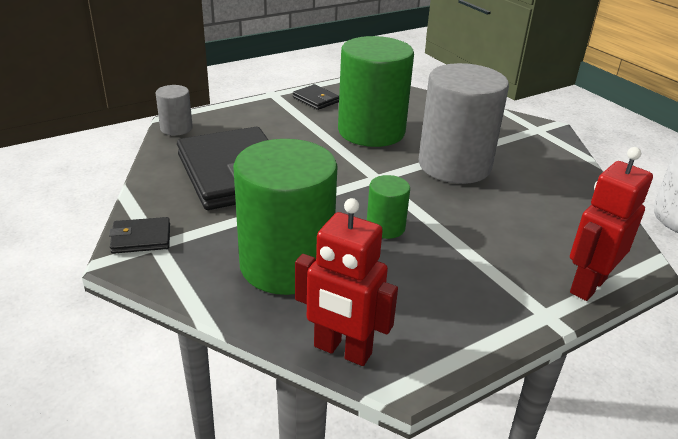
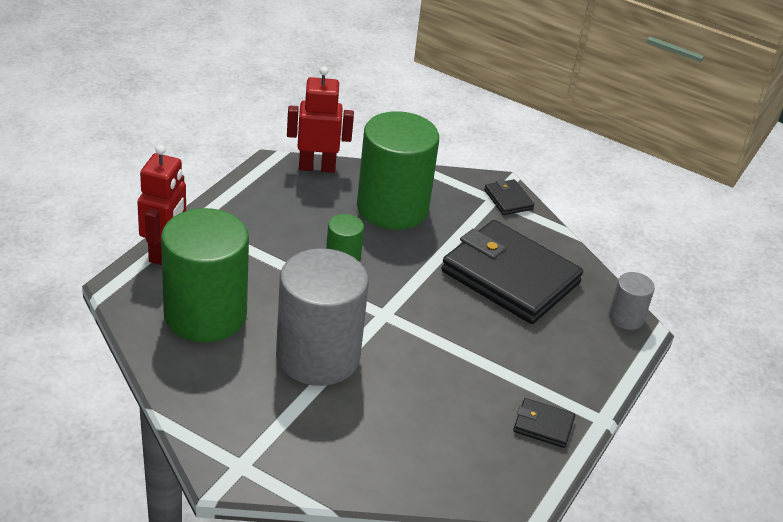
camera: 150 degrees right, 5 degrees up
black wallet [109,217,170,254] -> black wallet turned 75 degrees counterclockwise [484,179,534,215]
green cylinder [338,36,414,147] -> green cylinder moved to [161,208,249,342]

